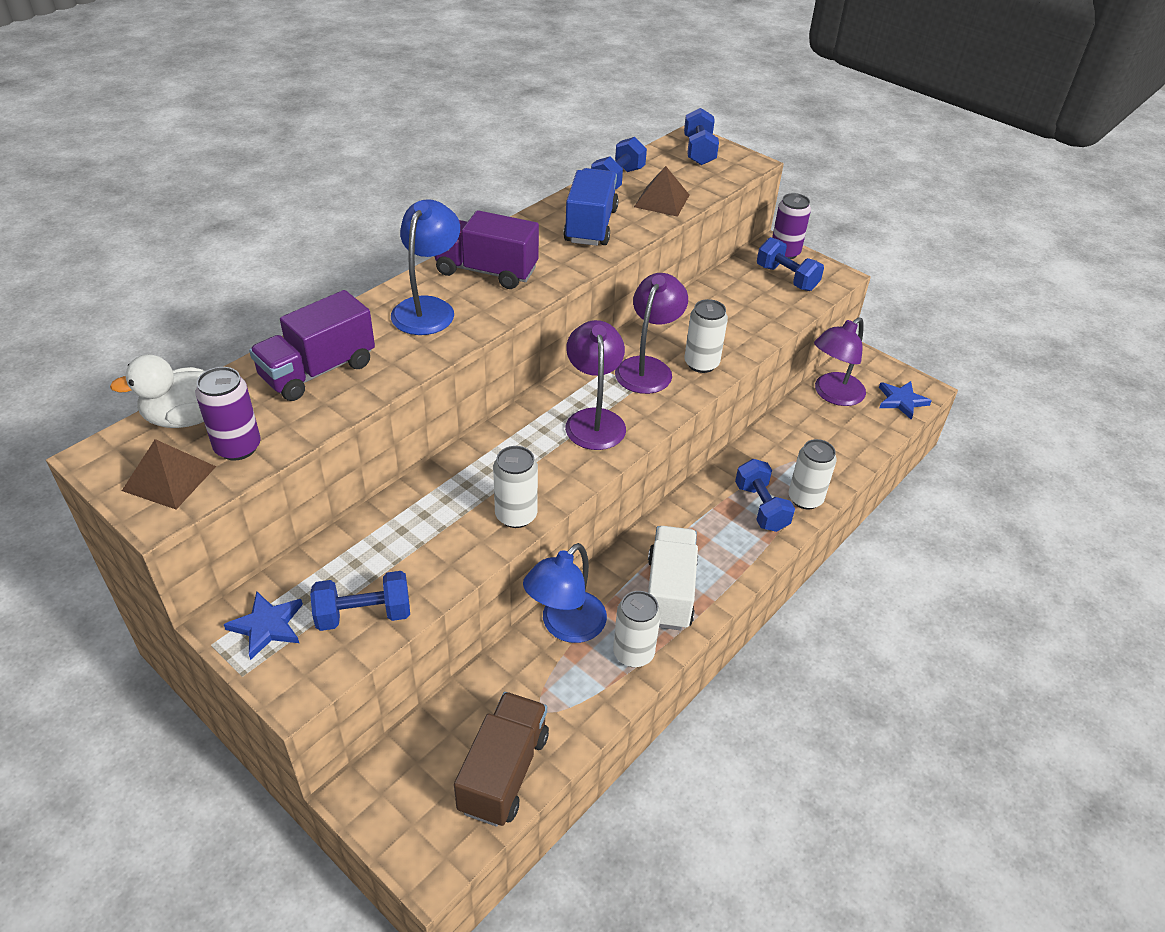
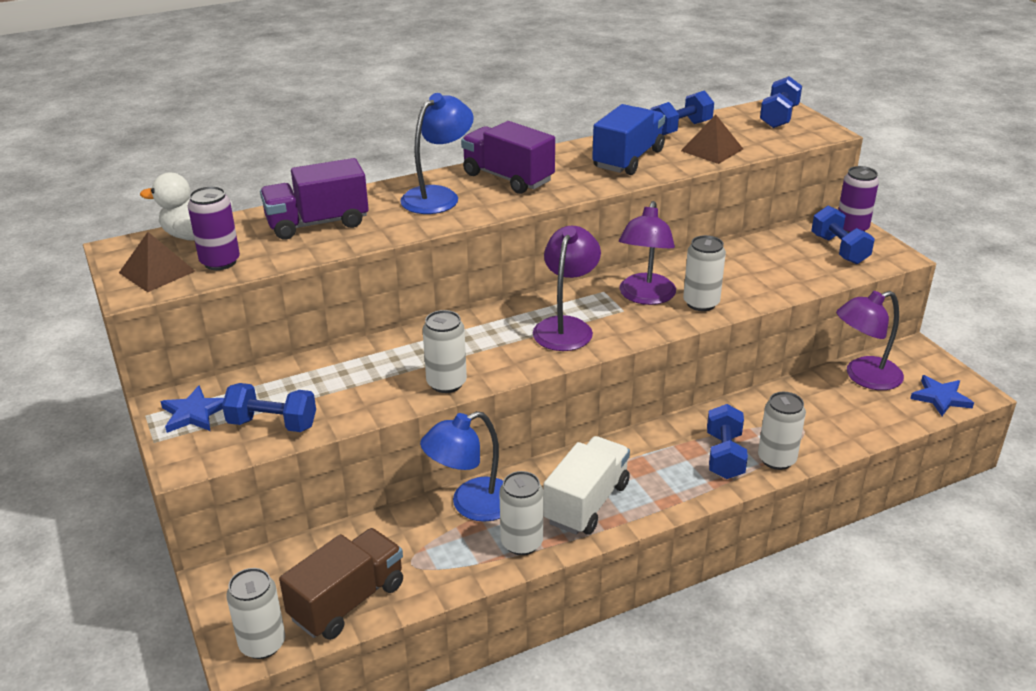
camera: 25 degrees right, 10 degrees down
purple lamp [615,273,688,394] -> purple lamp turned 150 degrees clockwise [619,201,676,305]
none -> white can [226,568,285,659]

